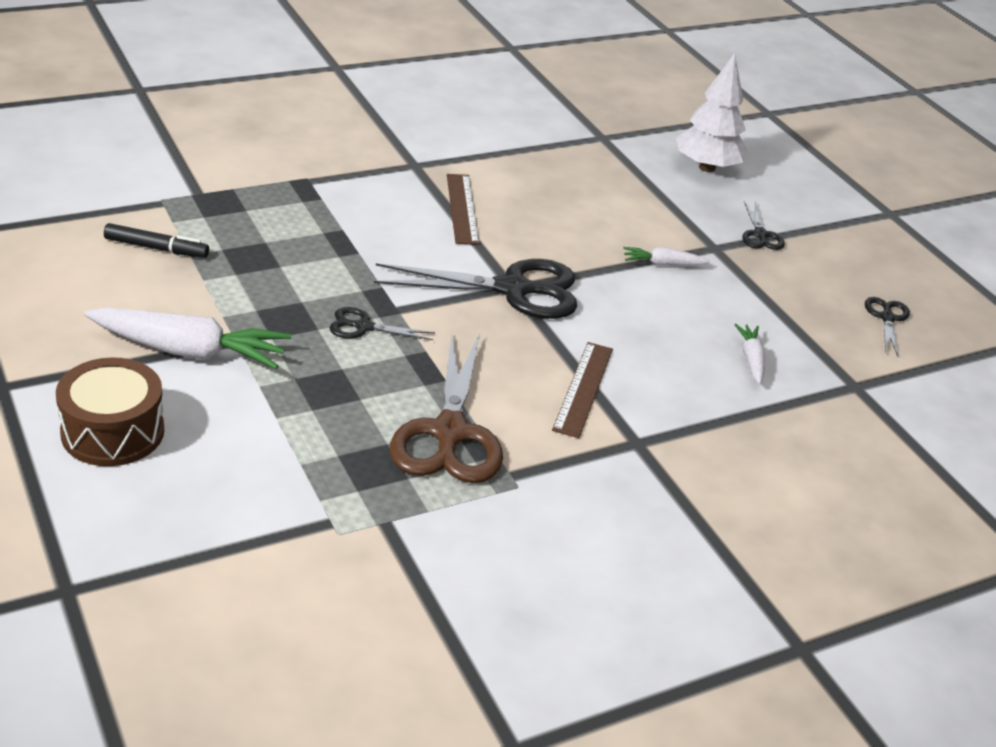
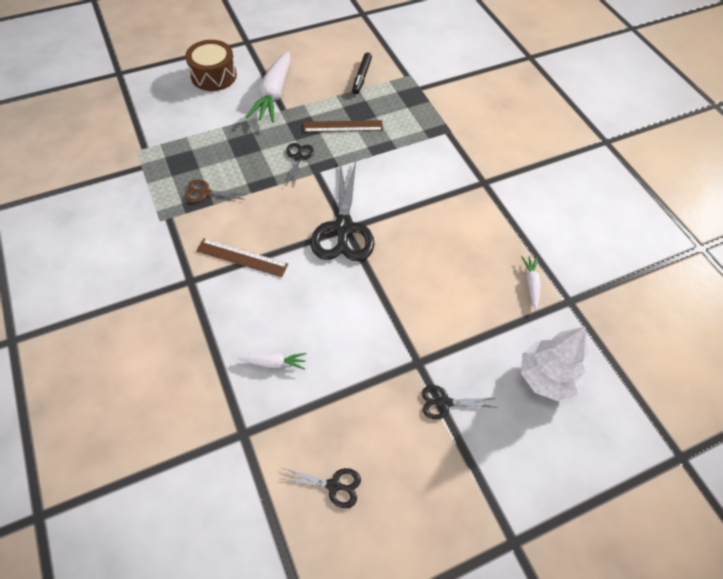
camera: 95 degrees right, 20 degrees up
brown scissors [390,333,503,483] -> brown scissors [184,180,247,203], size x0.48
brown ruler [447,174,480,245] -> brown ruler moved to [303,120,383,132]
white carrot [623,247,710,266] -> white carrot moved to [521,256,541,310]

